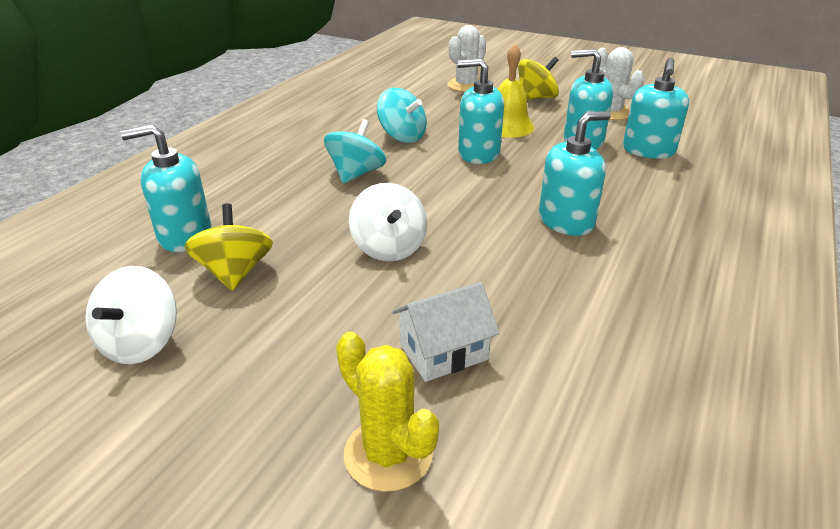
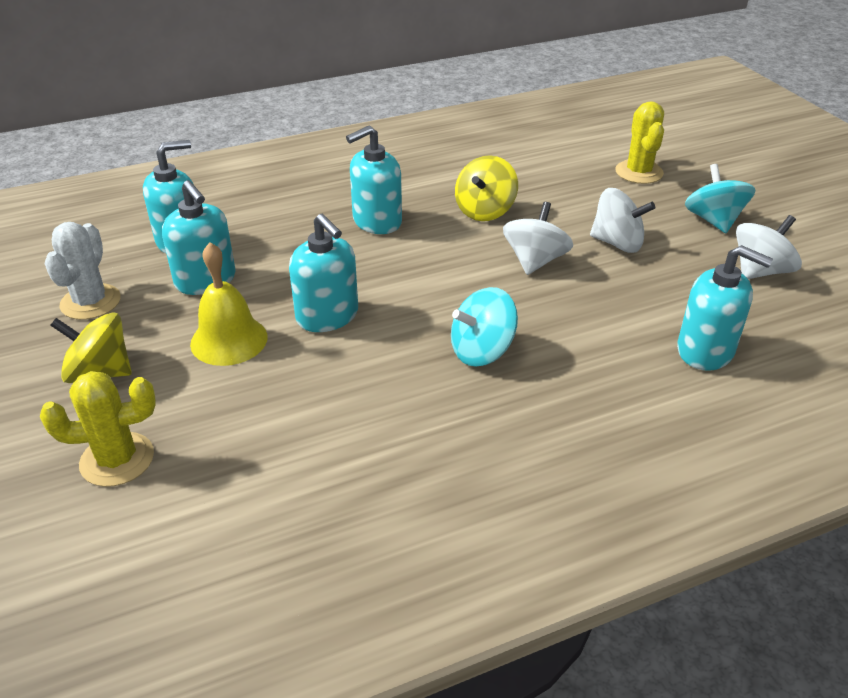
camera: 140 degrees left, 5 degrees up
yellow spinning top [184,204,273,291] -> yellow spinning top moved to [455,155,518,221]
turquoise spinning top [377,88,427,143] -> turquoise spinning top moved to [685,164,755,233]
white house [392,282,500,382] -> none
white cactus [447,25,486,92] -> yellow cactus [40,371,156,487]
turquoise soap dispenser [539,111,611,236] -> turquoise soap dispenser turned 45 degrees counterclockwise [346,125,402,234]
none -> white spinning top [590,188,655,253]

